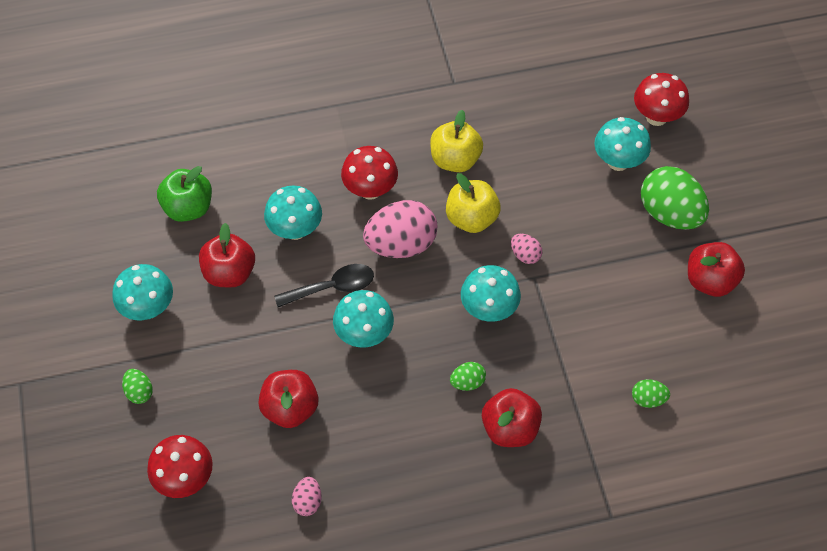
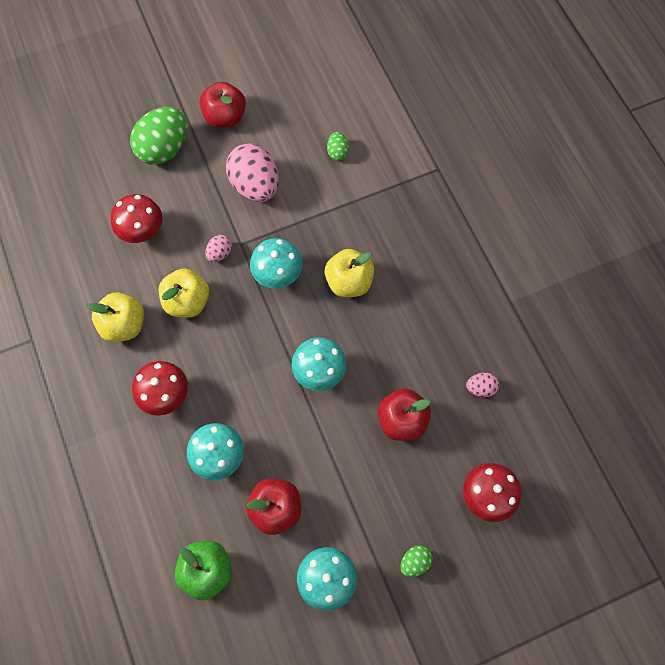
camera: 100 degrees left, 10 degrees up
black spoon [274,264,374,307] -> none
pink egg [363,200,437,258] -> pink egg moved to [226,143,279,202]
green egg [450,362,486,391] -> yellow apple [324,249,374,297]
red apple [482,388,542,447] -> none
turquoise mushroom [594,117,651,171] -> none
red mushroom [634,73,689,126] -> red mushroom moved to [111,194,163,243]

